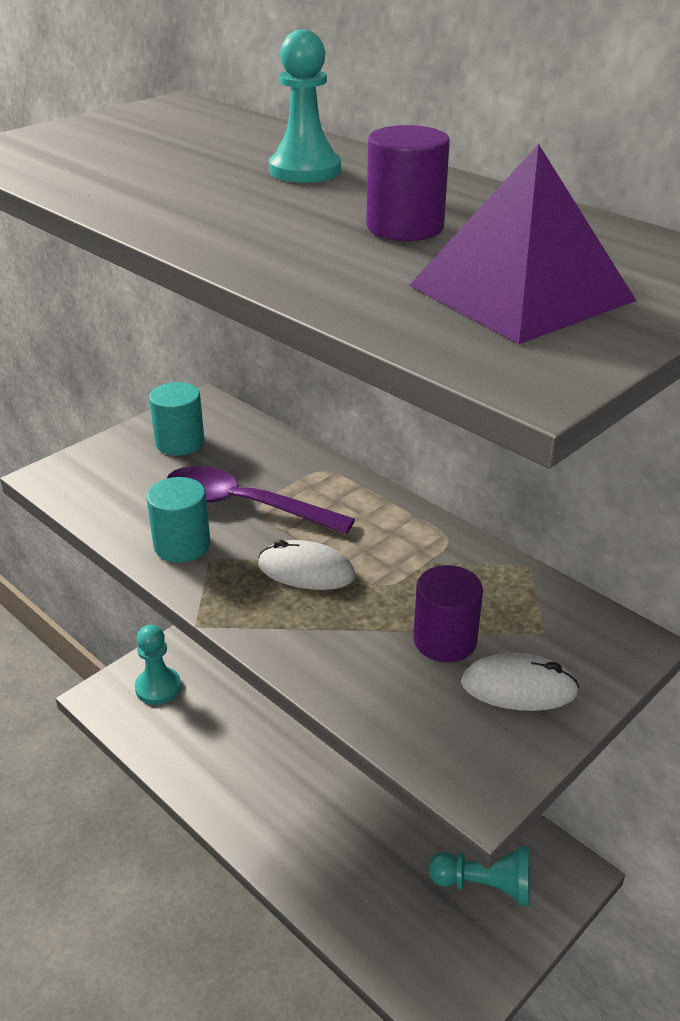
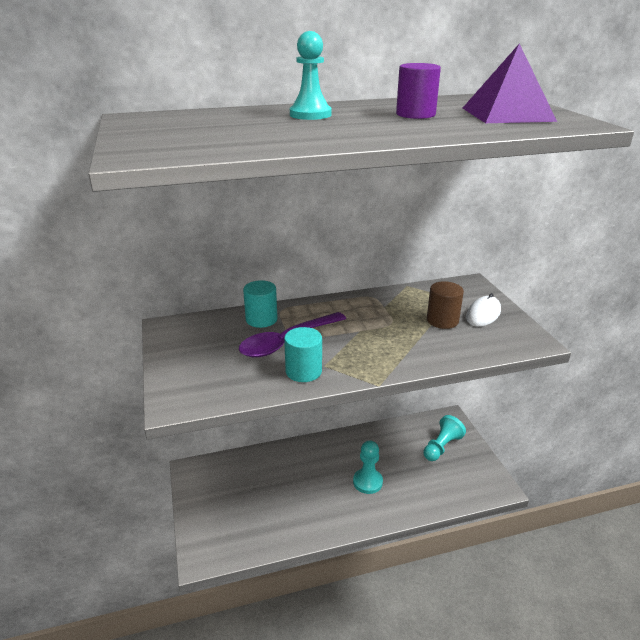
camera: 60 degrees left, 5 degrees down
turquoise pawn [135,625,181,705] -> turquoise pawn moved to [353,440,383,494]
turquoise cylinder [149,382,204,456] -> turquoise cylinder moved to [243,280,278,328]
white mouse [258,540,355,590] -> none
purple cylinder [413,565,483,662] -> brown cylinder [427,281,464,329]

